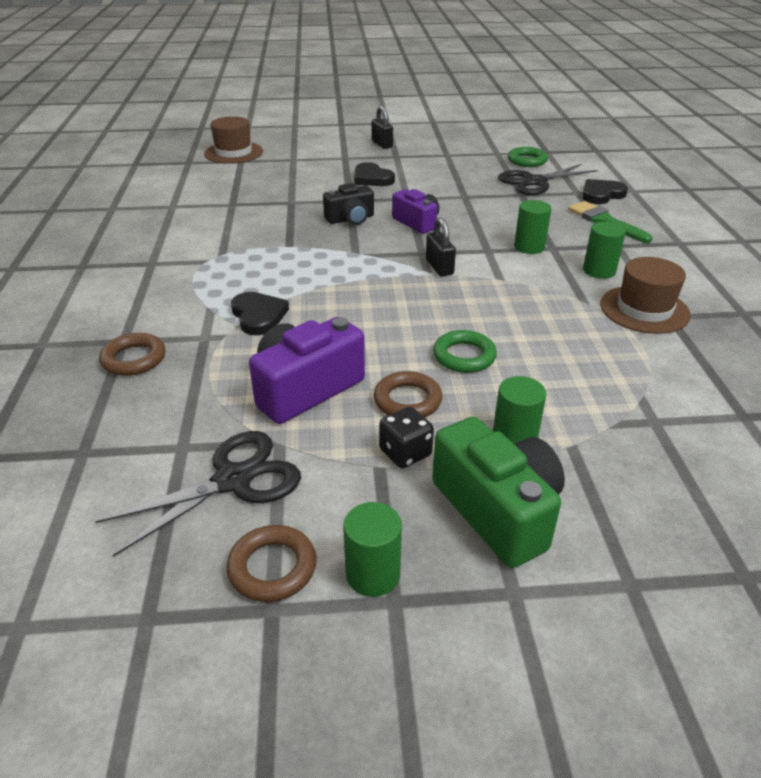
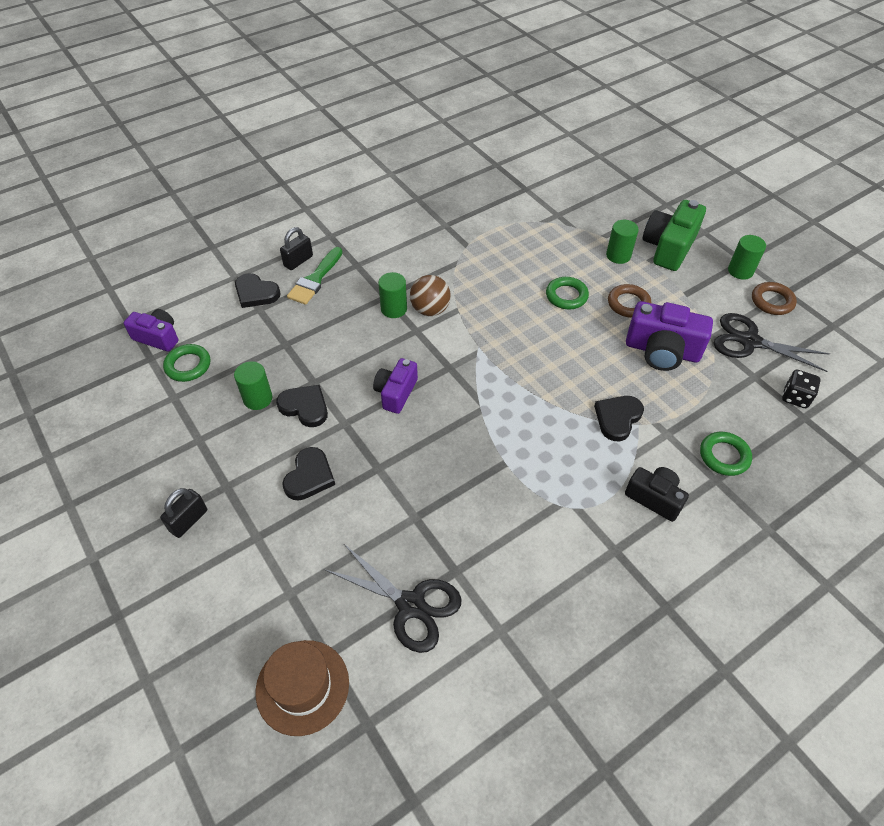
camera: 120 degrees left, 15 degrees up
brown ring [99,333,165,376] -> green ring [700,432,752,476]
black camera [323,183,374,225] -> black camera moved to [625,467,689,522]
black dice [379,407,434,468] -> black dice moved to [782,370,821,408]
black padlock [426,218,456,276] -> black padlock moved to [280,227,313,270]
black scissors [498,164,598,195] -> black scissors moved to [325,544,462,653]
green cylinder [583,222,626,279] -> green cylinder moved to [234,361,273,410]
brown hat [600,257,691,334] -> none
none -> purple camera [124,309,179,352]
none -> black heart [276,385,328,427]
none -> brown ball [410,275,451,316]

